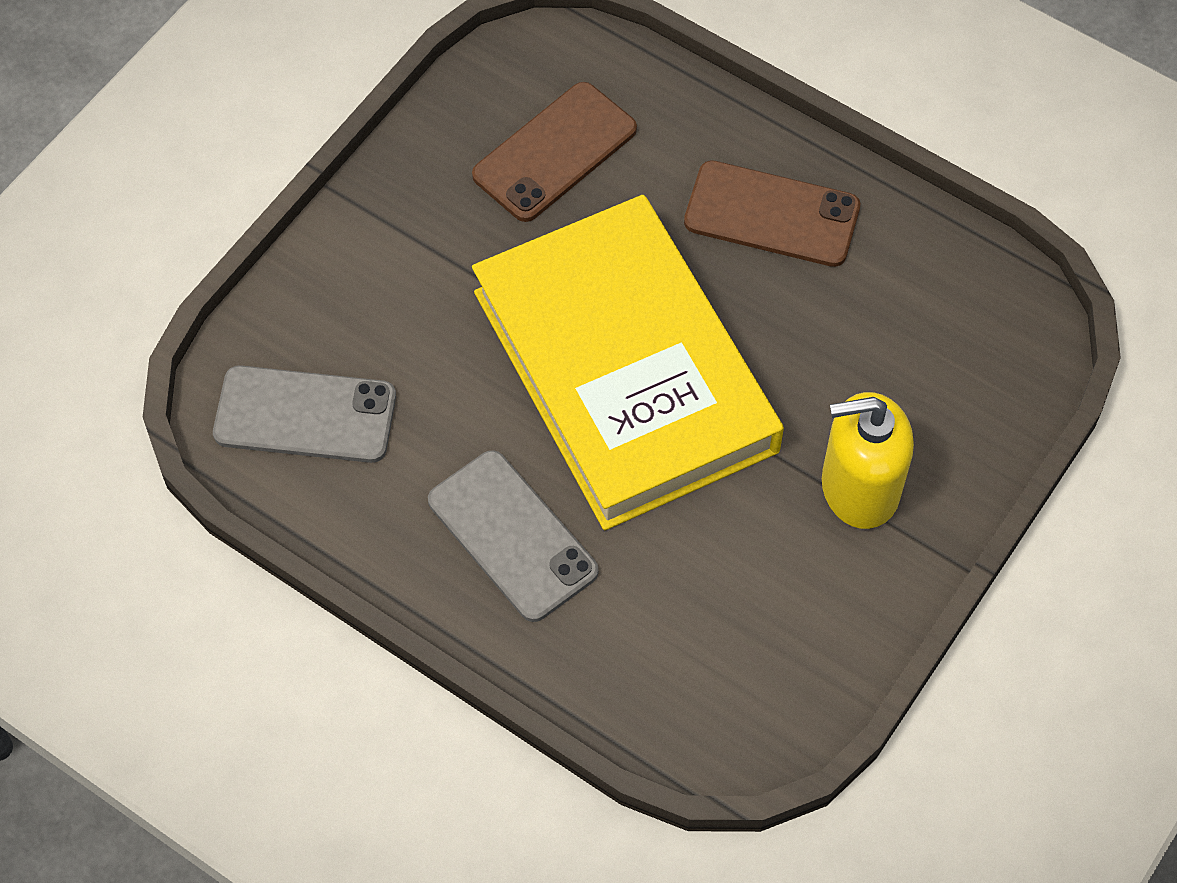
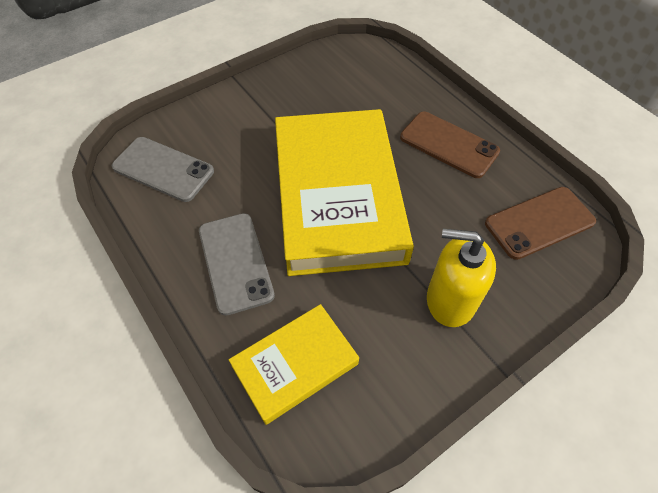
camera: 20 degrees right, 5 degrees down
brown phone [472,82,637,222] -> brown phone moved to [485,187,596,260]
none -> yellow book [229,304,359,425]

